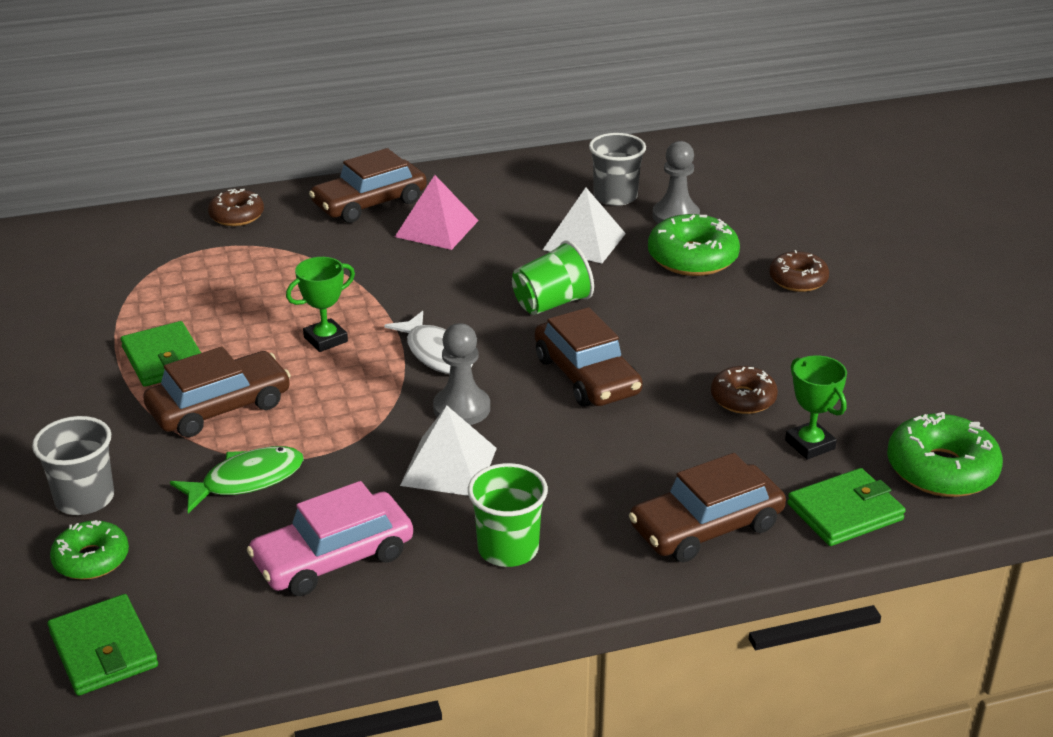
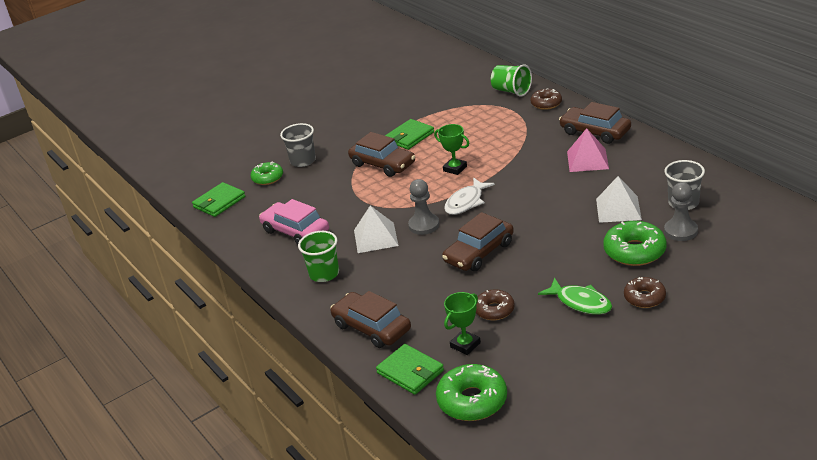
camera: 75 degrees right, 0 degrees up
green fish [170,446,304,514] -> green fish moved to [538,278,612,315]
green cup [512,240,594,315] -> green cup moved to [491,64,532,97]

